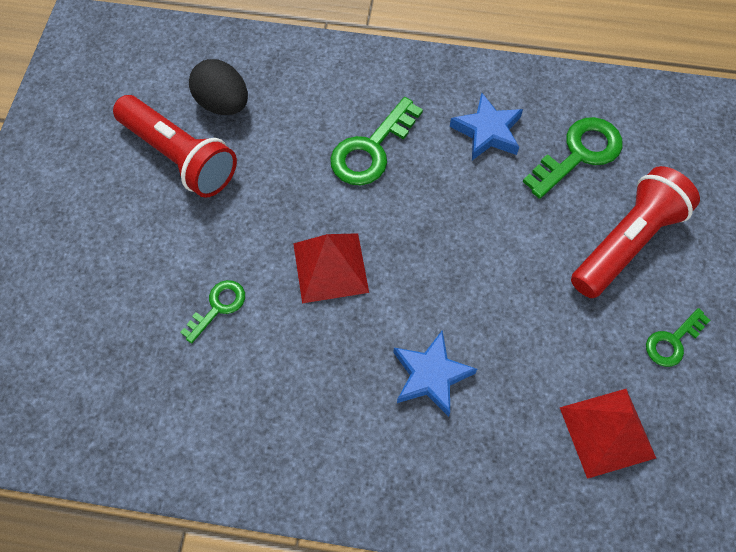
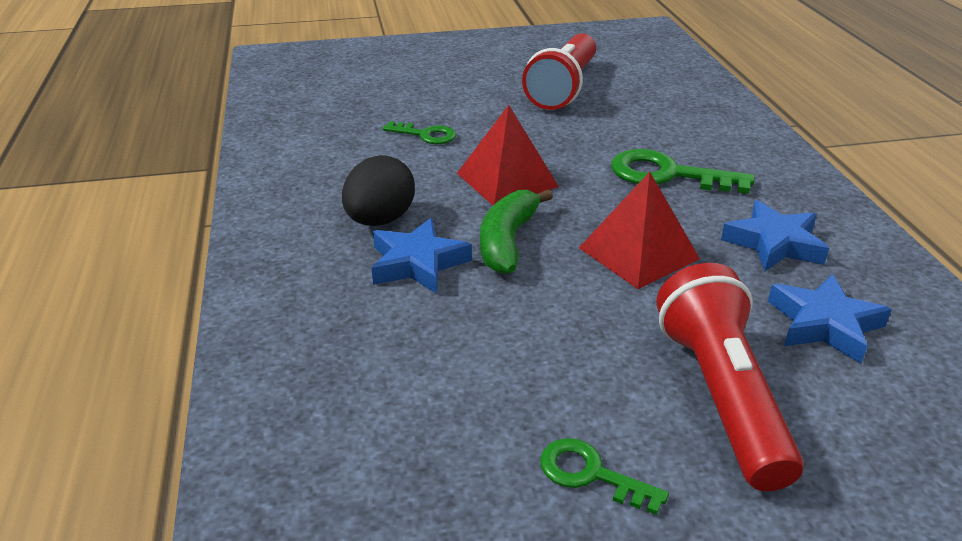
camera: 70 degrees right, 30 degrees down
black egg [189,59,248,115] -> black egg moved to [342,155,415,226]
green key [523,117,623,199] -> blue star [768,274,892,364]
red pyramid [559,389,656,479] -> red pyramid moved to [579,172,700,289]
red flashlight [571,166,700,298] -> red flashlight turned 120 degrees counterclockwise [656,263,804,491]
none -> green banana [480,189,553,274]

